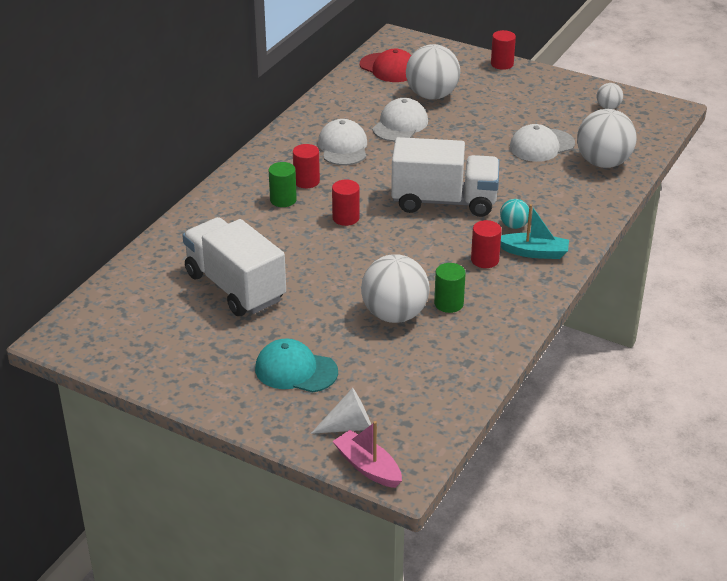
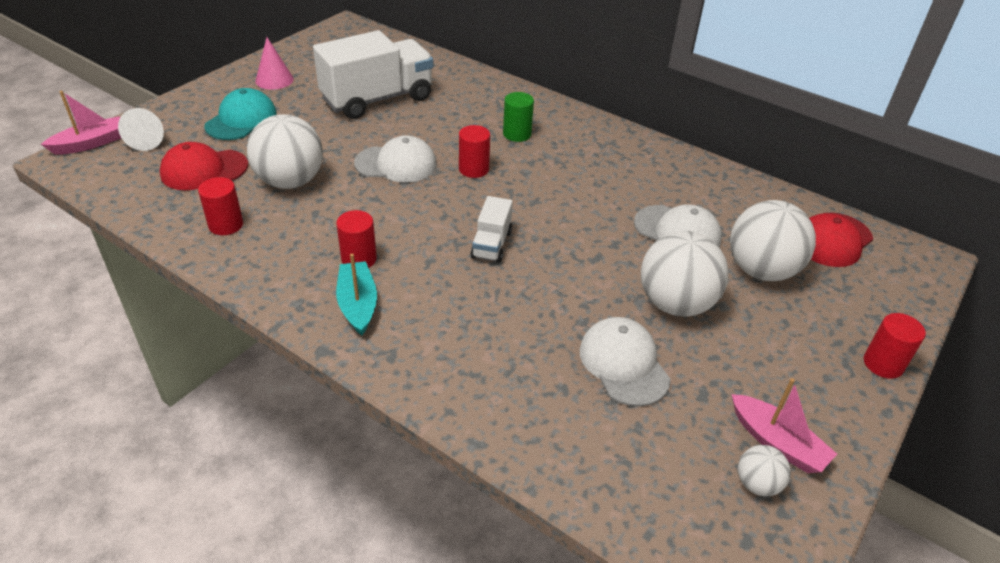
camera: 95 degrees right, 5 degrees up
red cylinder [293,144,320,188] -> red cylinder moved to [198,177,243,235]
white cap [318,119,367,166] -> white cap moved to [354,135,437,183]
white truck [391,137,500,217] -> white truck [471,196,513,263], size x0.47
green cylinder [434,263,466,313] -> none
turquoise ball [500,199,529,229] -> none
turquoise boat [500,204,569,259] -> turquoise boat turned 150 degrees clockwise [336,254,377,335]
white ball [577,109,637,168] -> white ball moved to [641,231,729,317]
none -> red cap [160,142,248,190]
none -> pink cone [255,37,294,90]
none -> pink boat [732,378,837,473]

